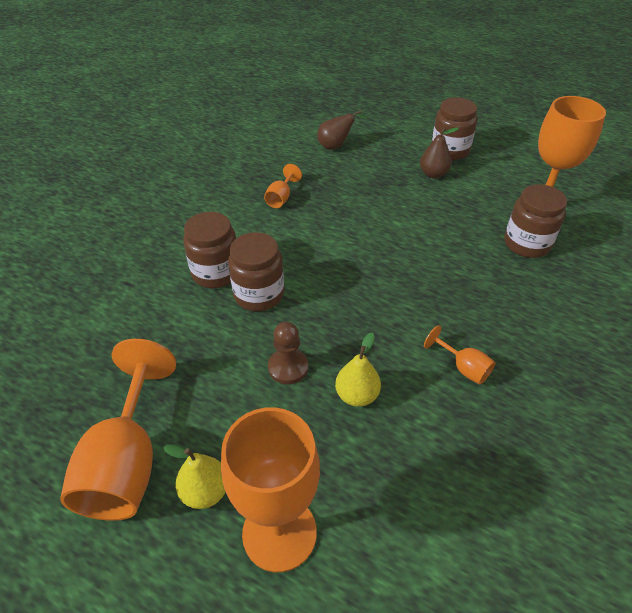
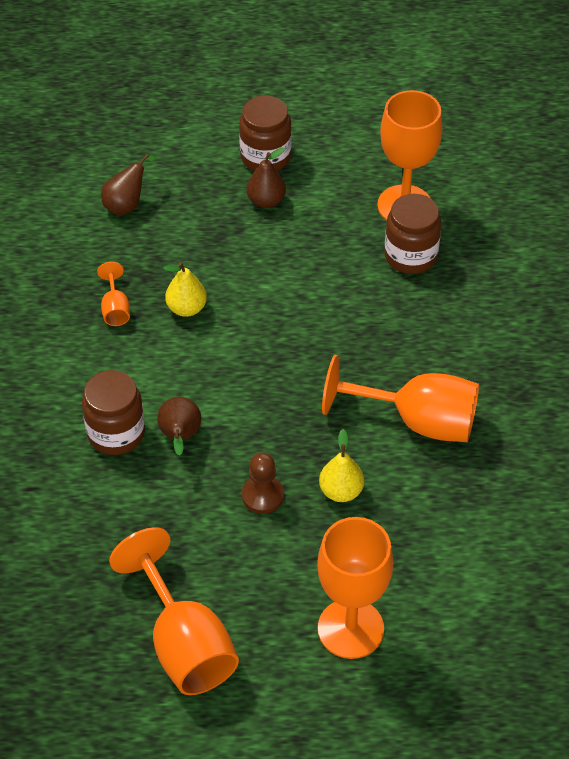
camera: 30 degrees left, 5 degrees up
yellow pear [163,444,226,509] -> yellow pear moved to [163,262,207,317]
brown jar [228,232,284,311] -> brown pear [157,397,201,456]
orange goblet [424,325,496,384] -> orange goblet [322,355,479,442], size x2.18

